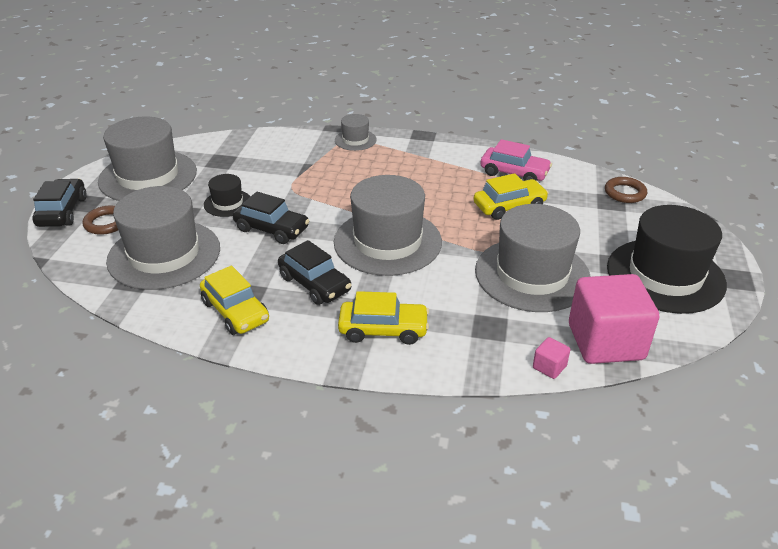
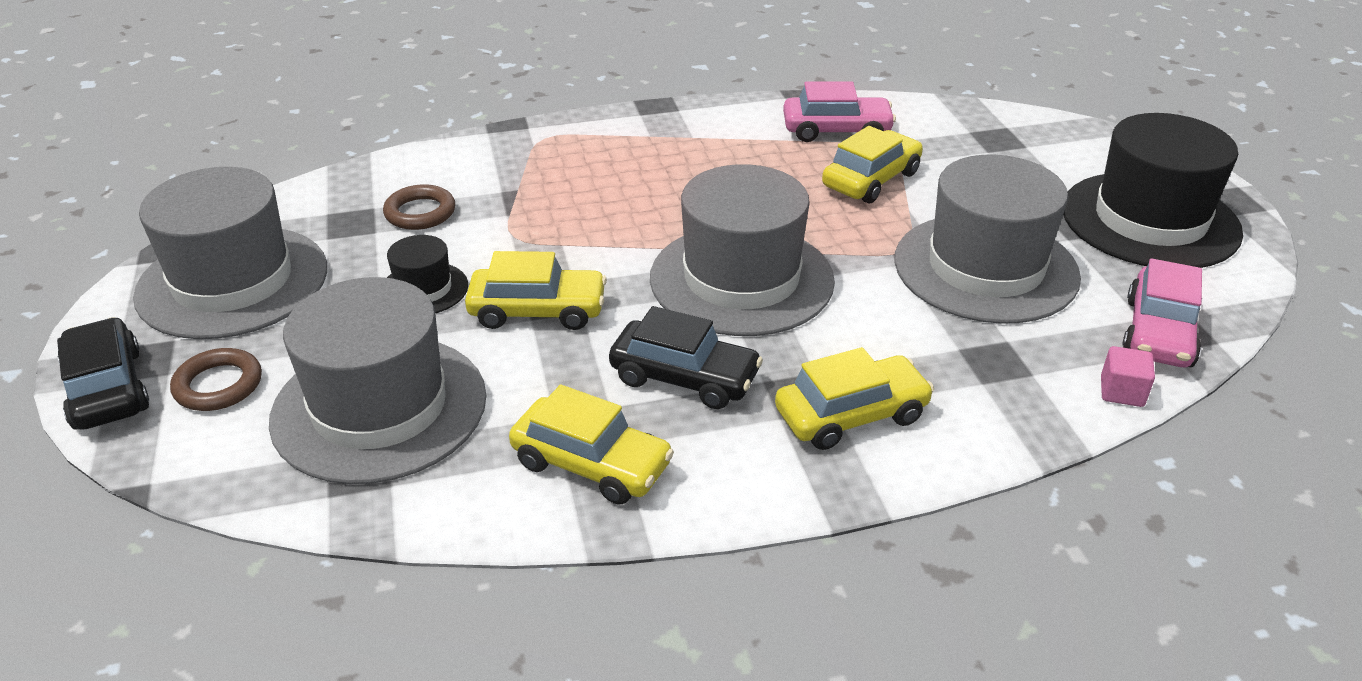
camera: 25 degrees left, 0 degrees up
black car [233,192,309,244] -> yellow car [465,251,607,330]
grey hat [335,114,377,151] -> none
pink cube [569,274,659,364] -> pink car [1122,258,1202,367]
brown ring [605,177,647,203] -> brown ring moved to [383,184,455,230]

